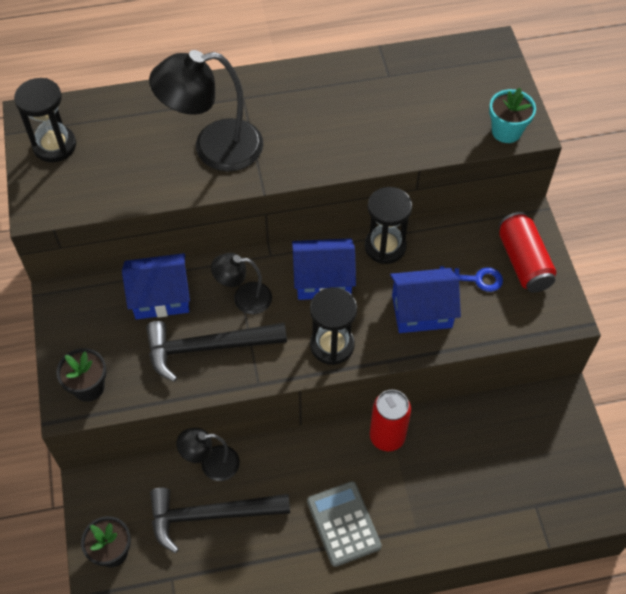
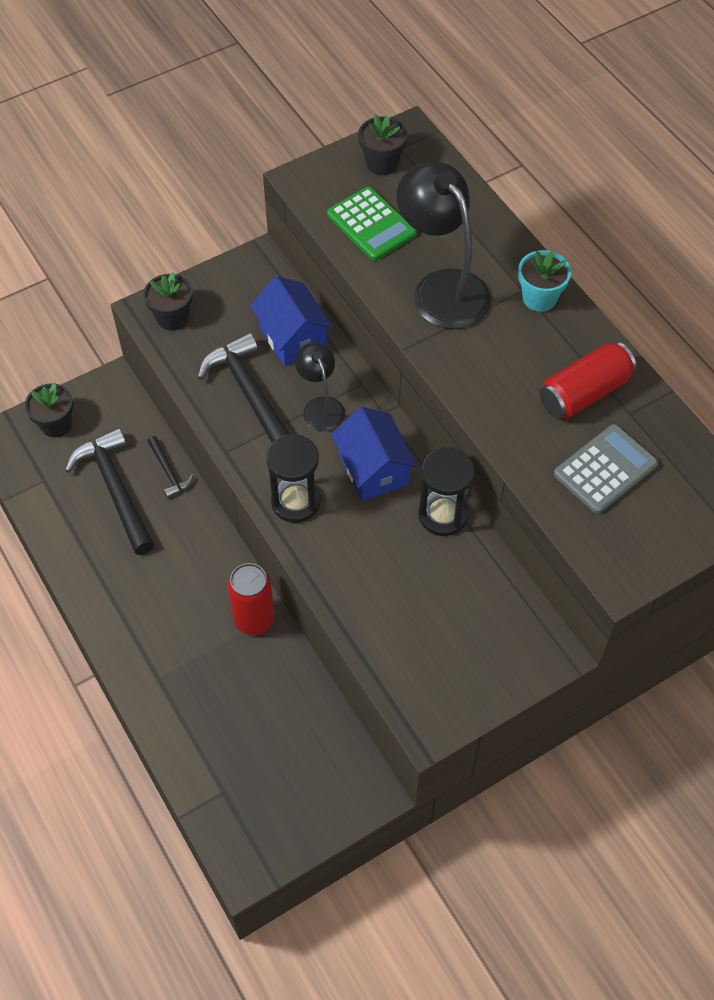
camera: 70 degrees right, 0 degrees up
black hourglass [14,78,76,162] -> black flower pot [358,114,407,175]
black lamp [176,428,240,481] -> black hammer [148,436,194,498]
grey calculator [307,481,382,567] -> grey calculator moved to [554,424,658,514]
blue house [390,268,461,333] -> none
blue key [440,266,503,292] -> none
turquoise flower pot [489,88,536,143] -> turquoise flower pot moved to [518,250,571,312]
red can [499,212,557,293] -> red can moved to [539,342,637,419]
none -> green calculator [327,187,417,261]

